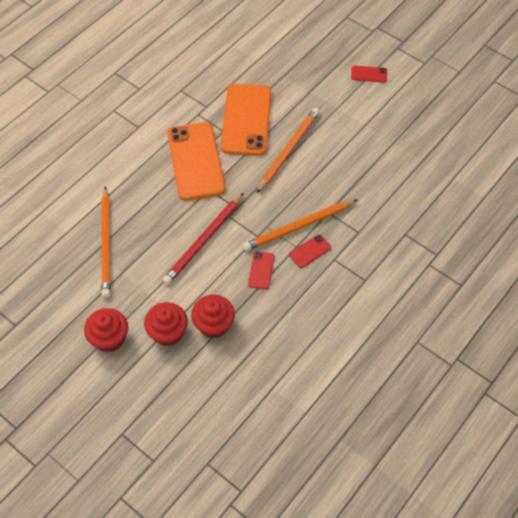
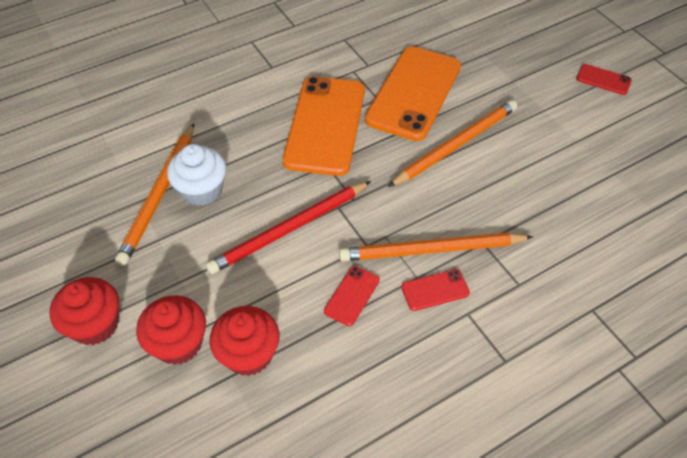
camera: 20 degrees right, 5 degrees down
none -> white cupcake [167,144,226,206]

